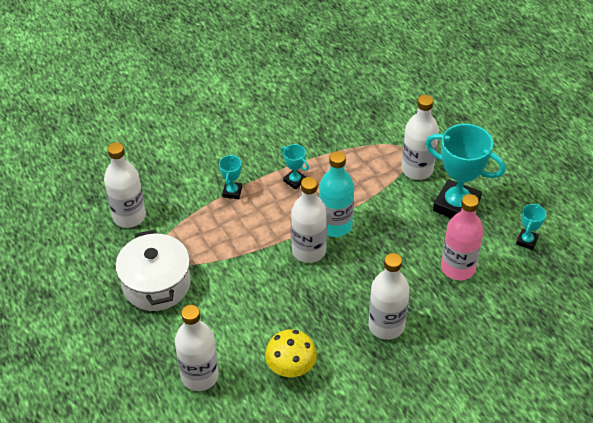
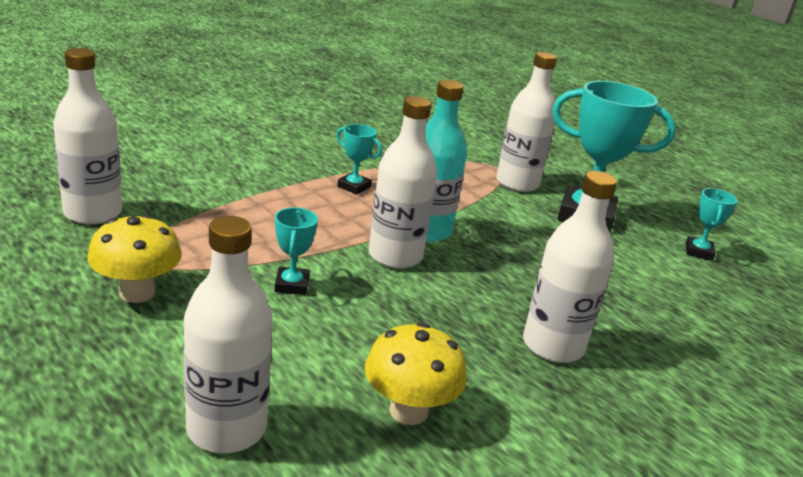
camera: 15 degrees left, 20 degrees down
white pot [115,229,191,311] -> yellow mushroom [87,214,182,303]
turquoise trophy [219,154,242,199] -> turquoise trophy moved to [275,207,318,295]
pink bottle [441,194,484,280] -> none

